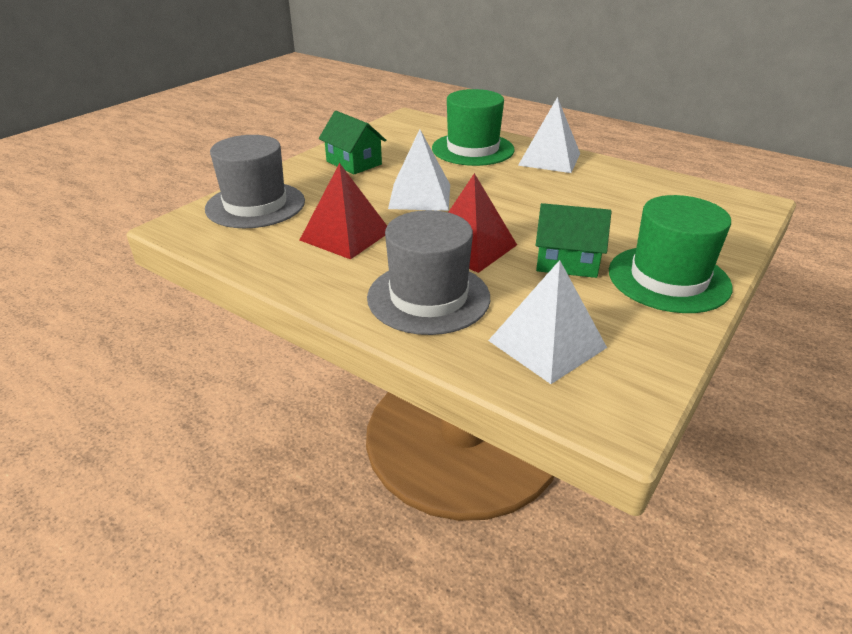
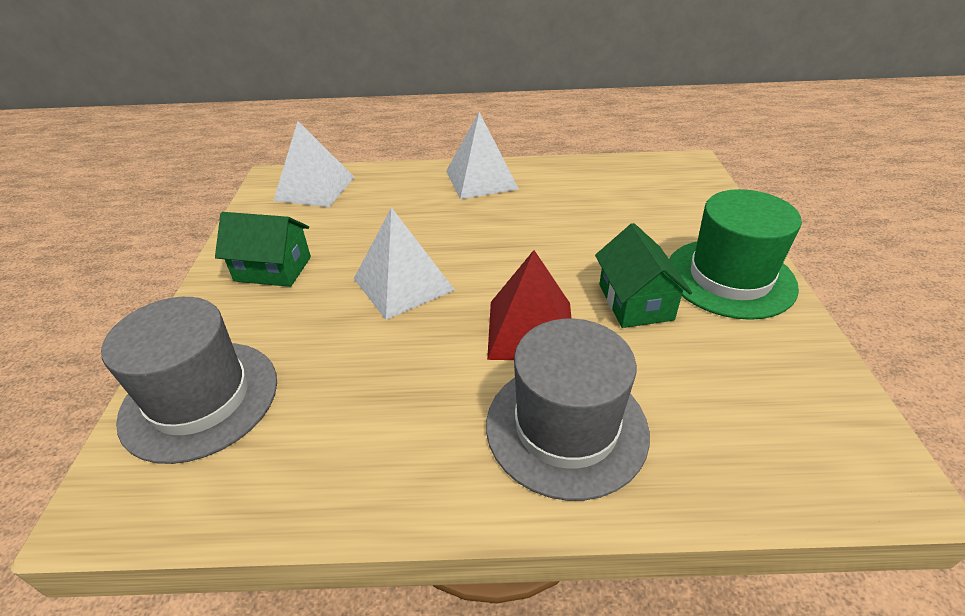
camera: 35 degrees left, 5 degrees up
red pyramid [300,163,387,259] -> none
green hat [432,89,515,166] -> none
white pyramid [488,260,607,384] -> white pyramid moved to [273,121,354,207]
green house [536,203,611,278] -> green house turned 75 degrees counterclockwise [595,223,692,328]

